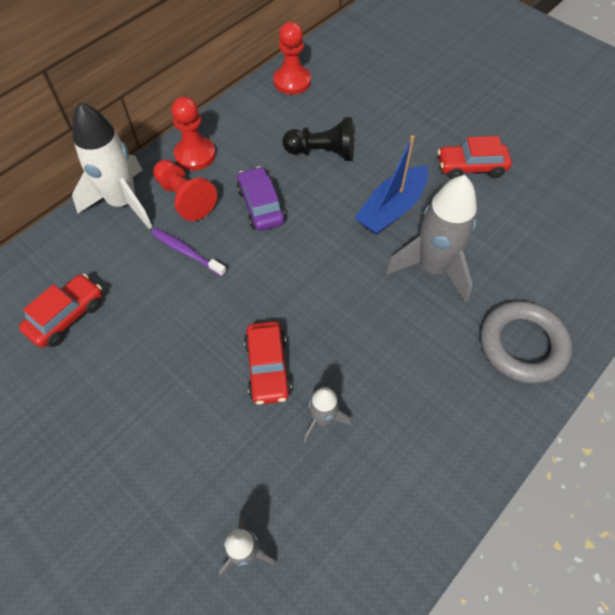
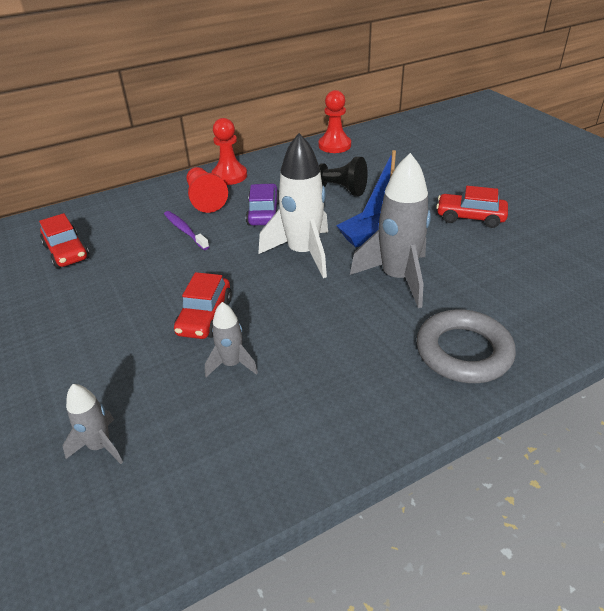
camera: 20 degrees right, 20 degrees down
red car [19,274,103,348] -> red car turned 90 degrees clockwise [39,213,89,269]
white rocket [72,102,152,229] -> white rocket moved to [258,133,328,278]

